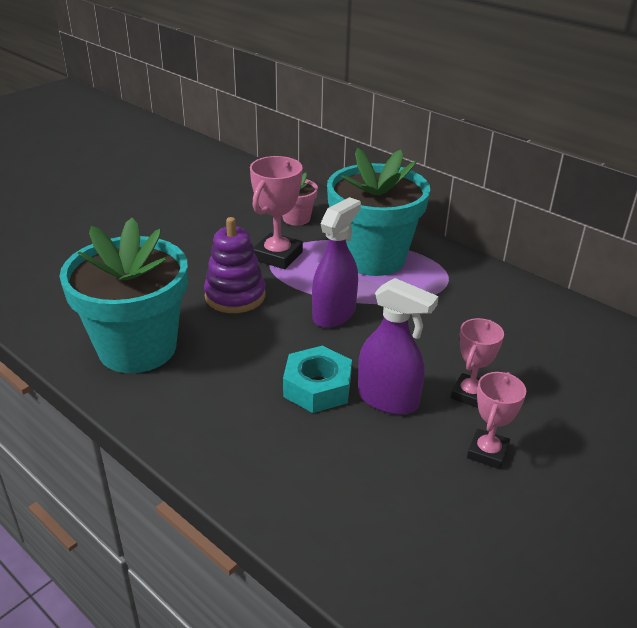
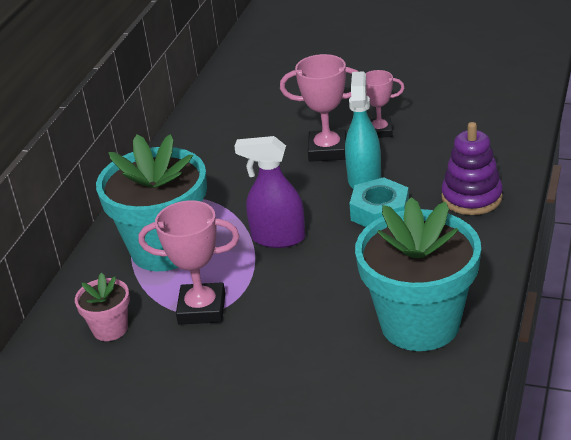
camera: 110 degrees left, 0 degrees up
purple stacking toy [204,217,265,313] -> purple stacking toy moved to [441,122,503,215]
purple spray bottle [358,278,439,415] -> turquoise spray bottle [345,71,381,189]
pink trophy [451,318,504,408] -> pink trophy [280,54,358,162], size x1.53

